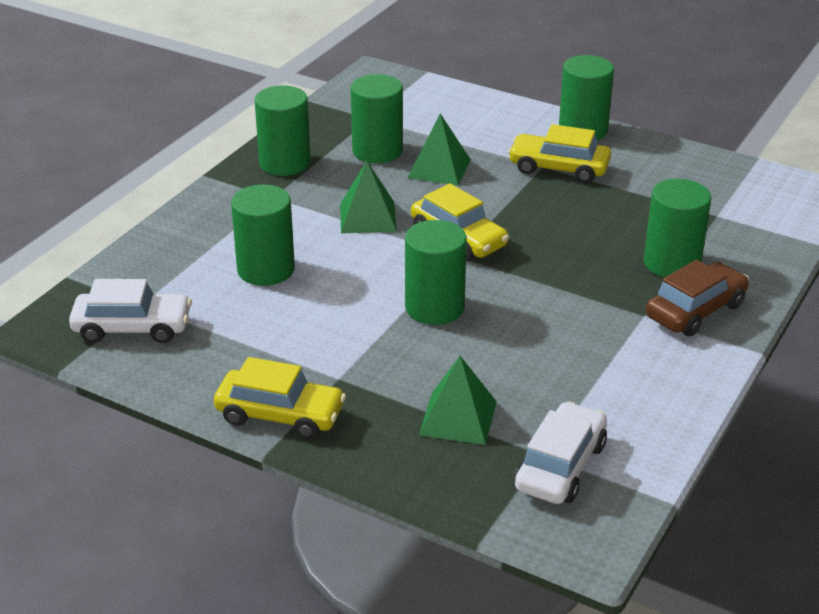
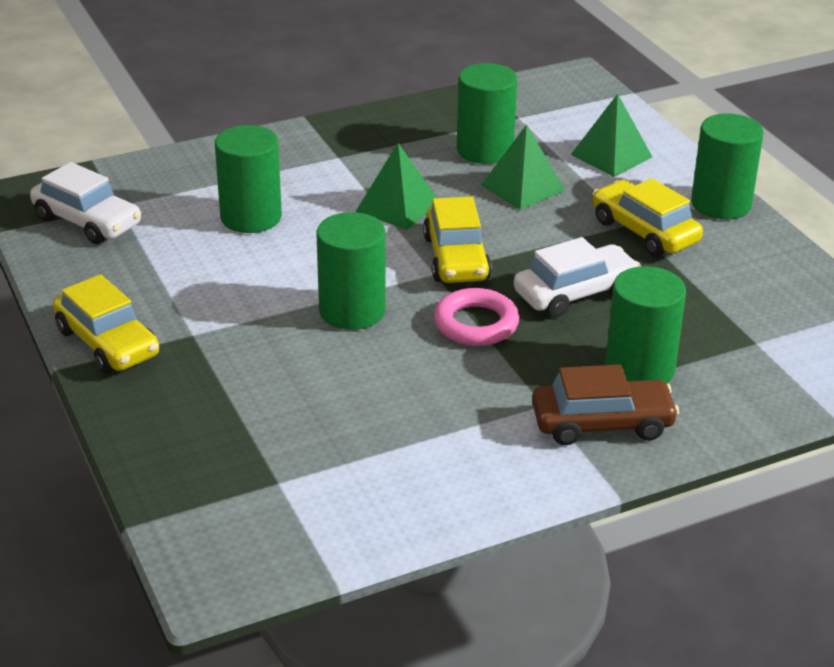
camera: 35 degrees right, 0 degrees up
green cylinder [255,86,311,176] -> none
green pyramid [419,356,497,445] -> green pyramid moved to [571,94,652,177]
white car [515,401,607,504] -> white car moved to [514,237,641,317]
none -> pink ring [434,288,519,346]

